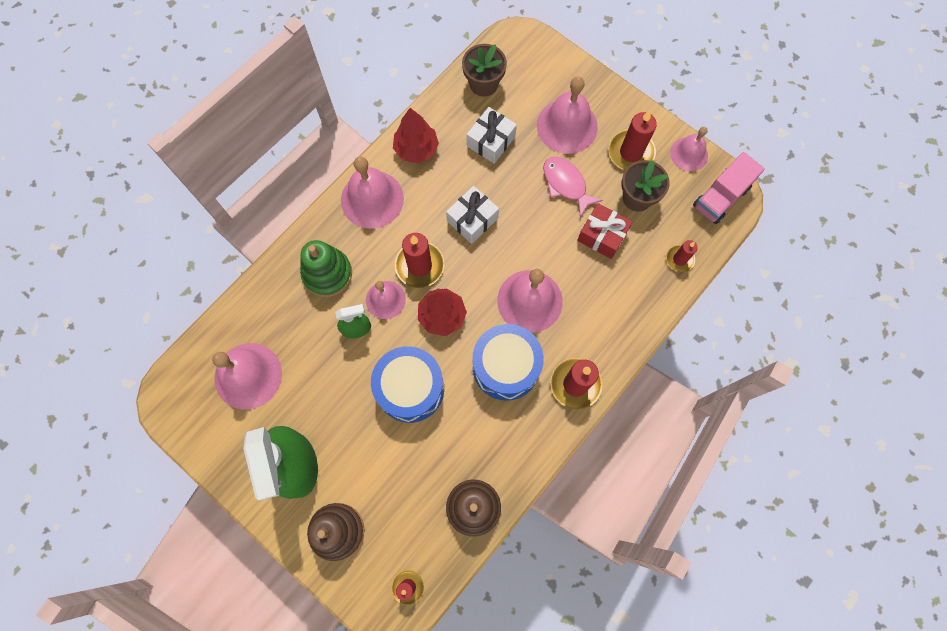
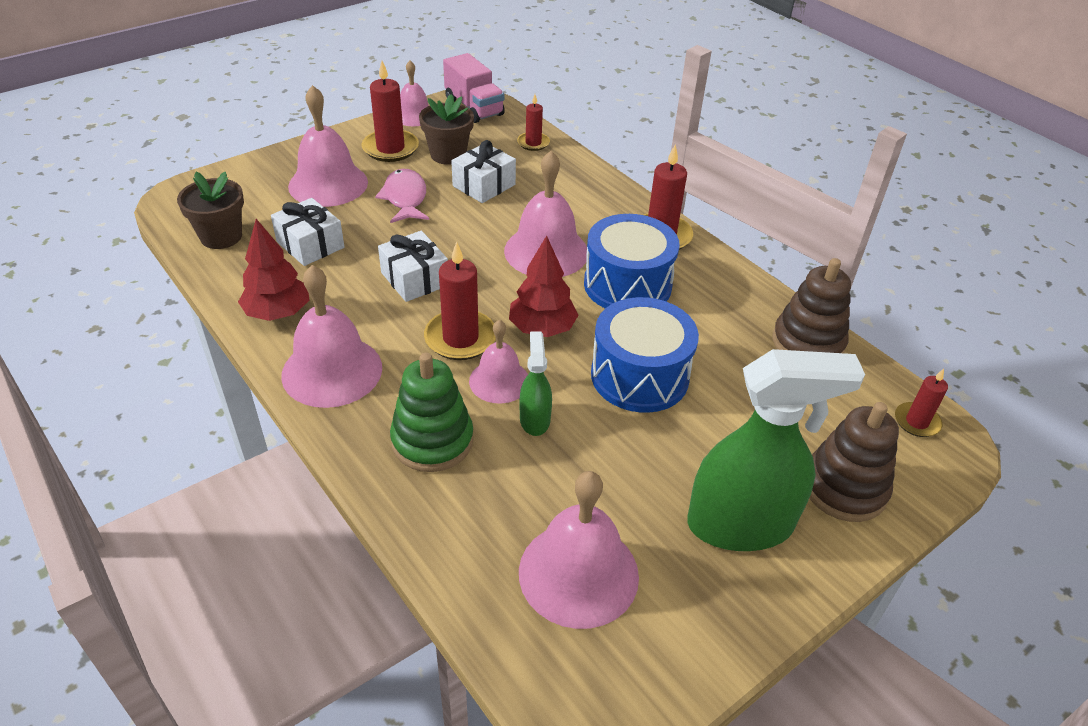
camera: 80 degrees left, 30 degrees down
pink fish [543,157,603,217] -> pink fish turned 105 degrees clockwise [375,169,429,223]
red gift [577,203,633,259] -> white gift [451,140,516,203]

